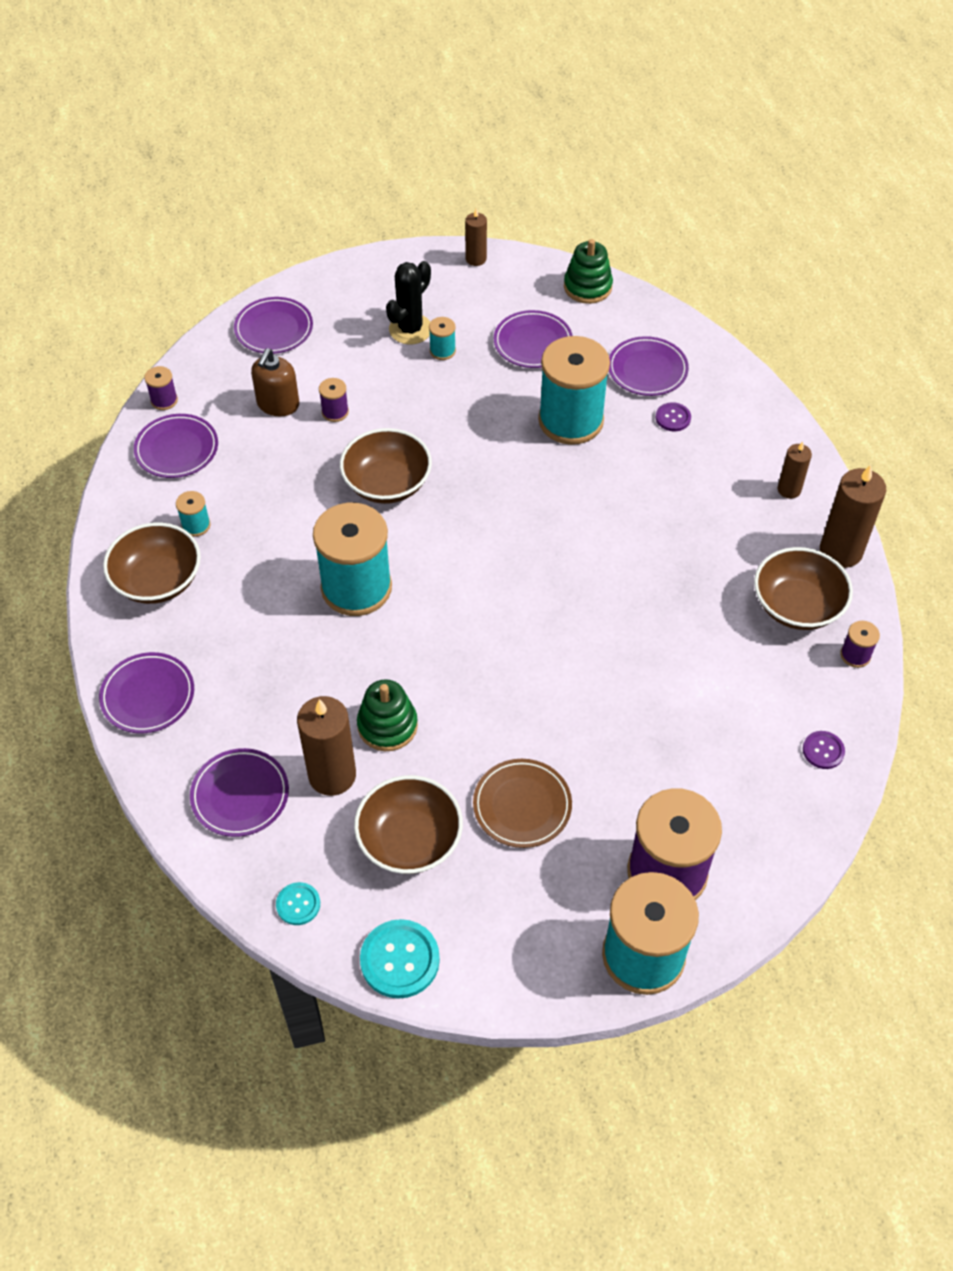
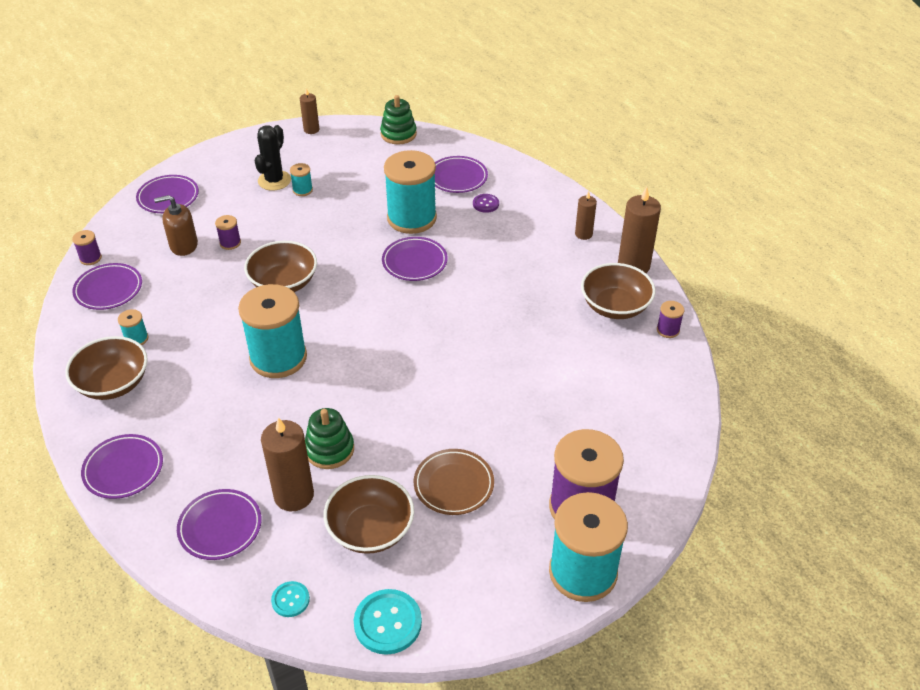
camera: 15 degrees left, 10 degrees down
brown soap dispenser [251,348,299,416] -> brown soap dispenser turned 75 degrees clockwise [154,195,198,256]
purple plate [494,310,573,368] -> purple plate moved to [382,237,448,281]
purple button [803,731,845,769] -> none

